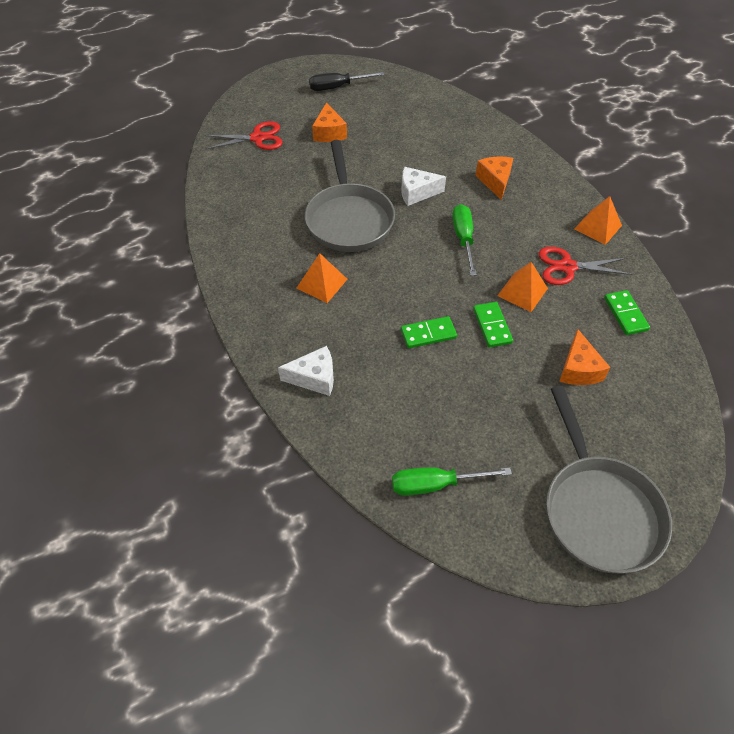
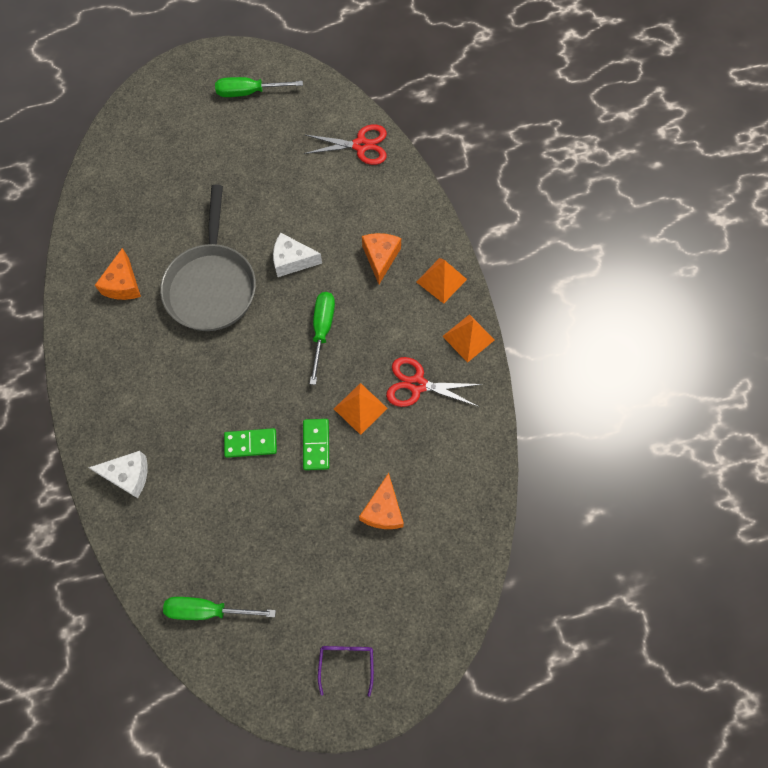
camera: 10 degrees right, 15 degrees up
red scissors [205,121,282,150] -> red scissors moved to [304,125,387,165]
orange pyramid [297,253,347,303] -> orange pyramid moved to [417,258,467,304]
black screwdriver [309,72,384,91] -> green screwdriver [215,77,303,97]
orange cheese [312,102,347,142] -> orange cheese moved to [95,248,141,300]
grey pan [546,386,672,573] -> purple glasses [318,646,374,697]
green domino [604,290,650,335] -> none

